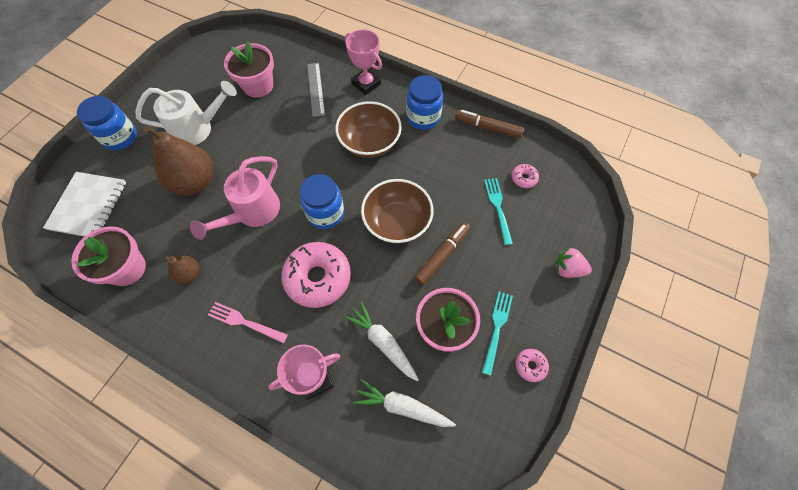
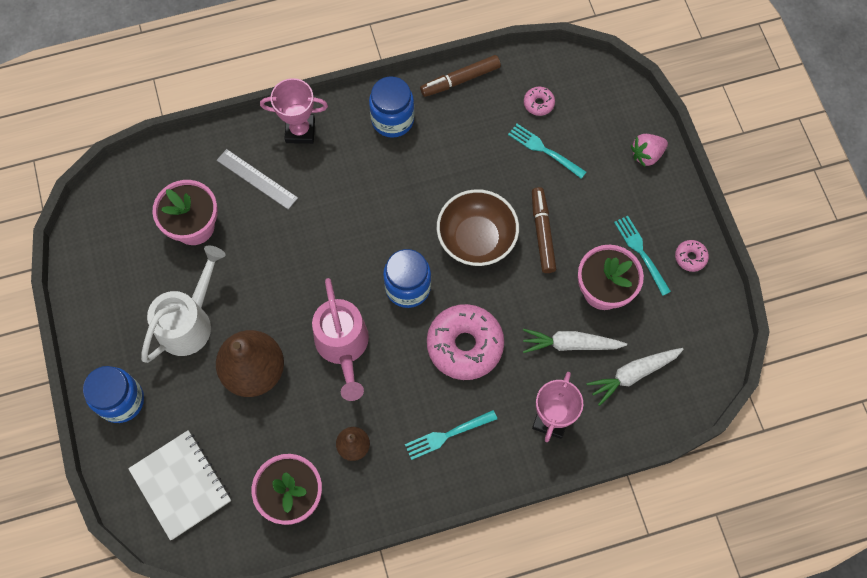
camera: 45 degrees left, 5 degrees up
pink fork [208,302,288,343] -> turquoise fork [405,410,497,460]
brown bowl [335,101,402,158] -> none

